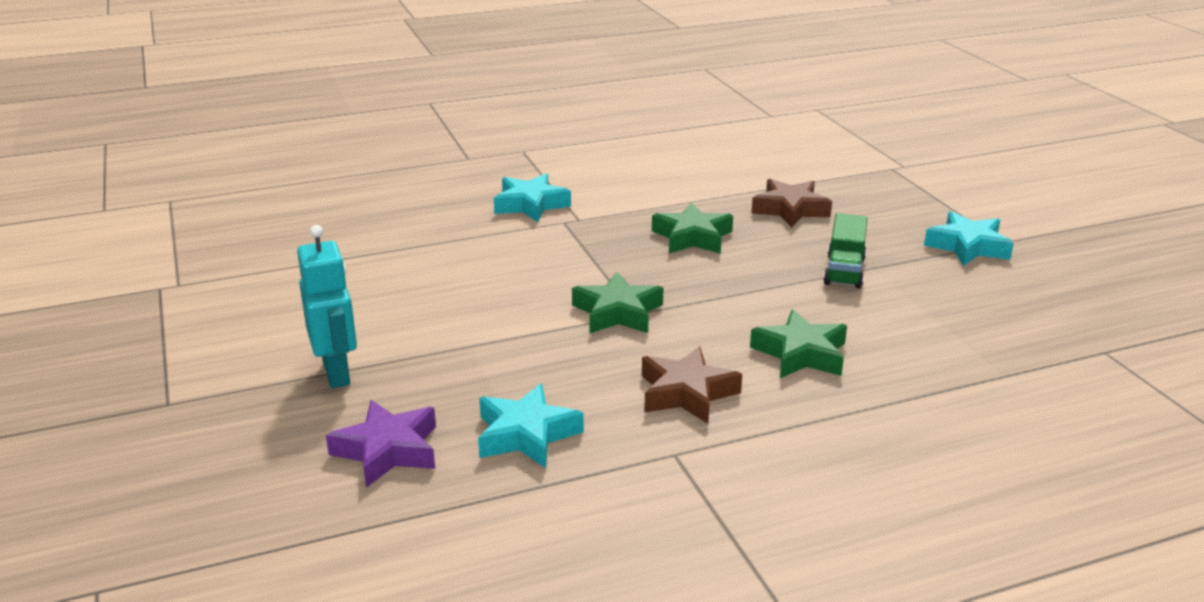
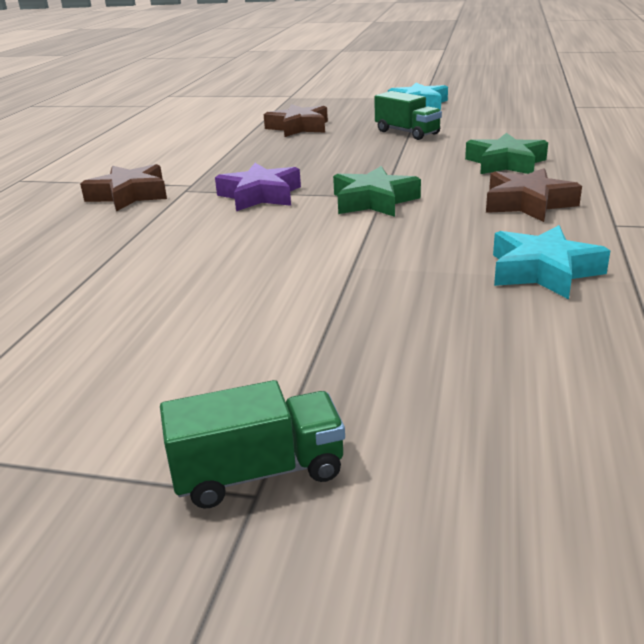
camera: 55 degrees left, 0 degrees up
turquoise robot [297,225,357,388] -> none
purple star [326,400,436,488] -> purple star moved to [215,163,301,211]
turquoise star [494,174,571,222] -> brown star [80,164,167,212]
green star [652,202,733,254] -> none
none -> green truck [160,380,345,509]

